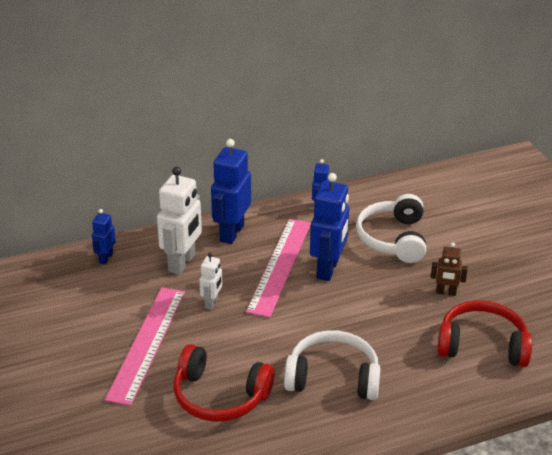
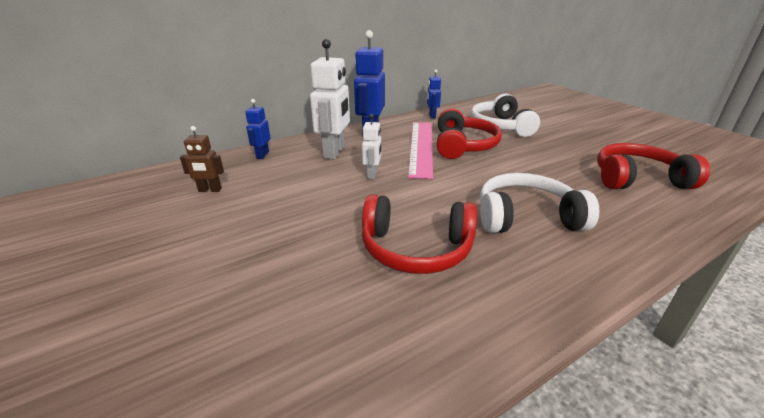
camera: 10 degrees left, 5 degrees down
pink ruler [105,287,185,406] -> none
blue robot [310,173,349,281] -> red headphones [437,108,501,159]
brown robot [431,242,468,296] -> brown robot moved to [180,126,224,192]

